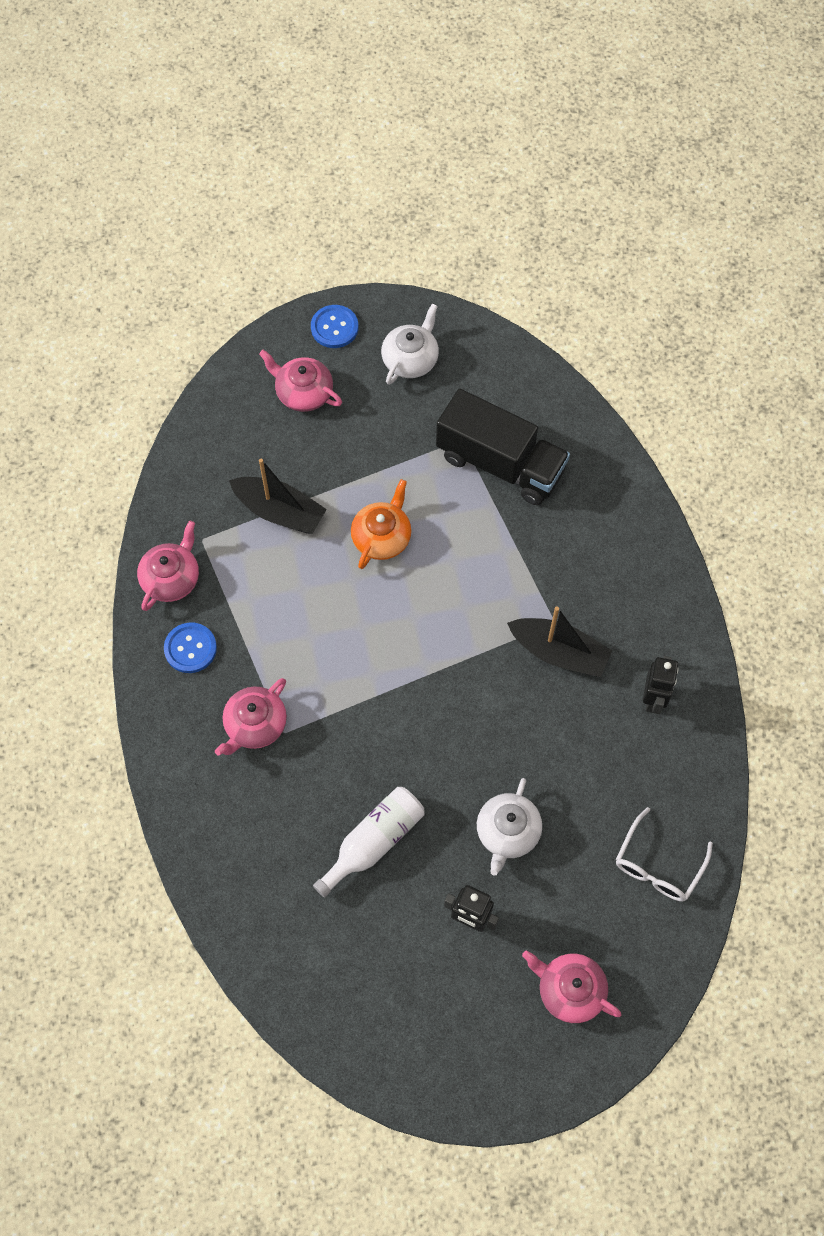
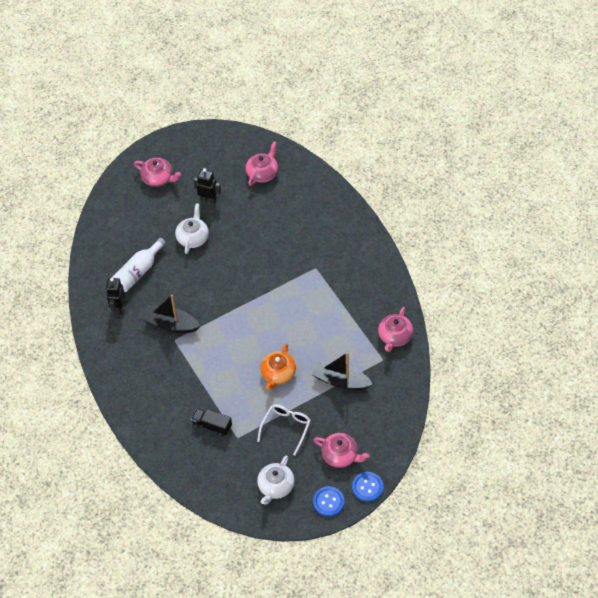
camera: 175 degrees right, 10 degrees down
blue button [164,622,217,673] -> blue button moved to [352,472,383,502]
pink teapot [215,678,287,755] -> pink teapot moved to [246,142,278,186]
white bottle [313,787,425,898] -> white bottle moved to [112,238,166,292]
black truck [436,388,570,505] -> black truck [191,408,232,437], size x0.50
white glasses [616,807,713,902] -> white glasses moved to [257,404,311,456]

